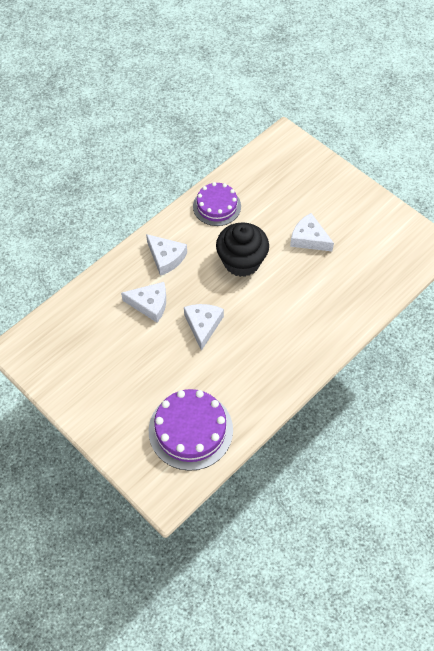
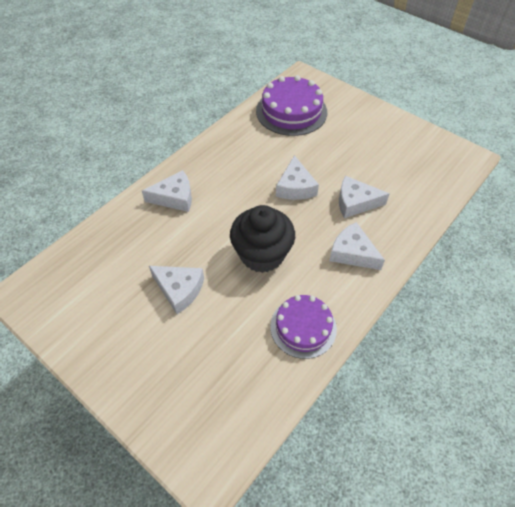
camera: 175 degrees right, 5 degrees down
none -> white cheese [142,170,192,212]

